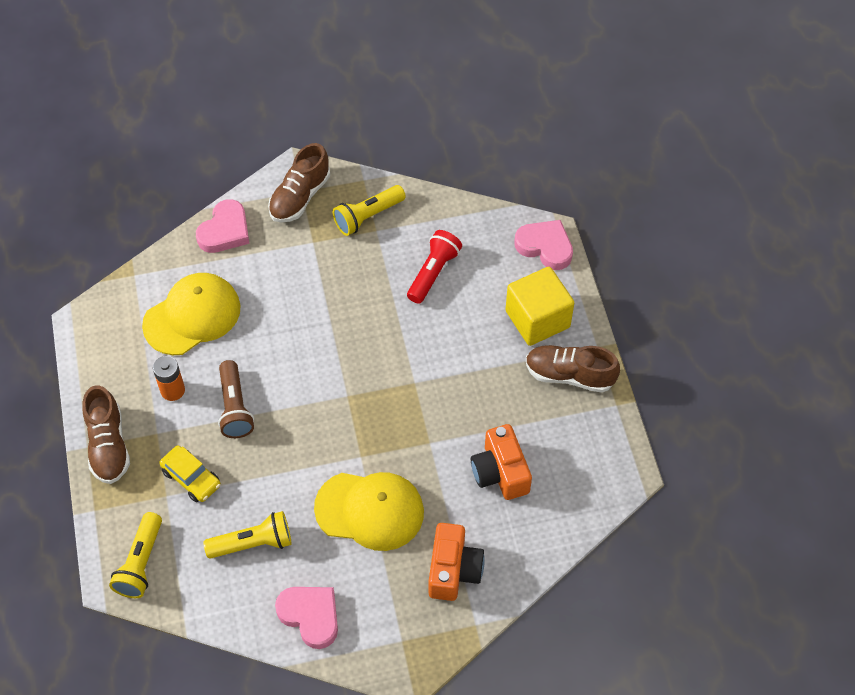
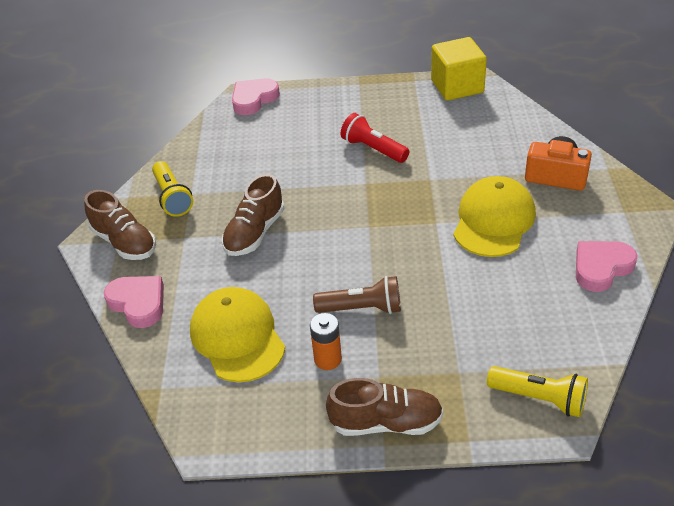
camera: 75 degrees left, 15 degrees down
yellow car [159,445,221,502] -> none
yellow flashlight [203,511,292,559] -> none
red flashlight [407,230,462,304] -> red flashlight moved to [341,113,409,163]
orange camera [471,424,532,500] -> none
yellow cube [505,267,574,346] -> yellow cube moved to [431,37,487,101]
brown shoe [526,345,620,393] -> brown shoe moved to [222,174,284,256]

